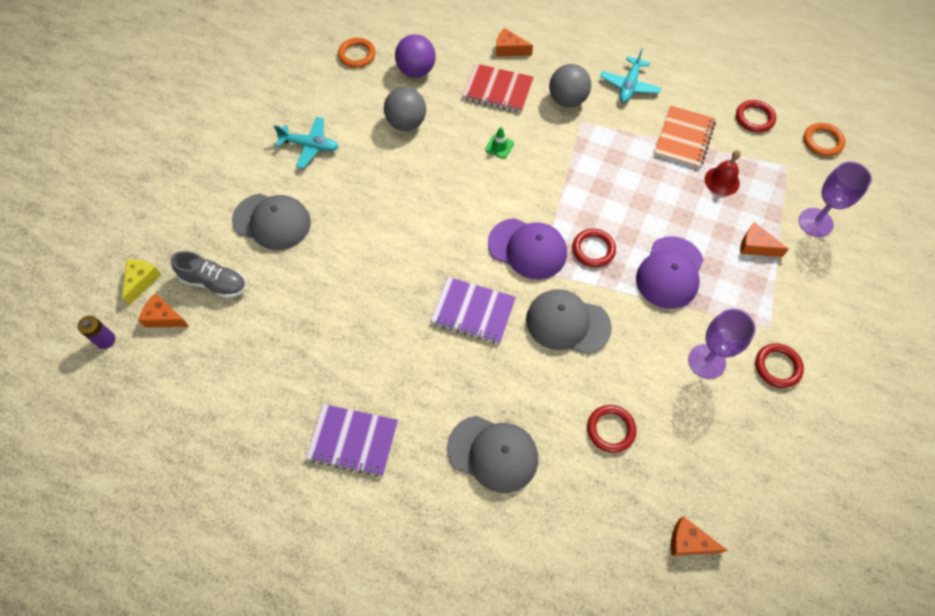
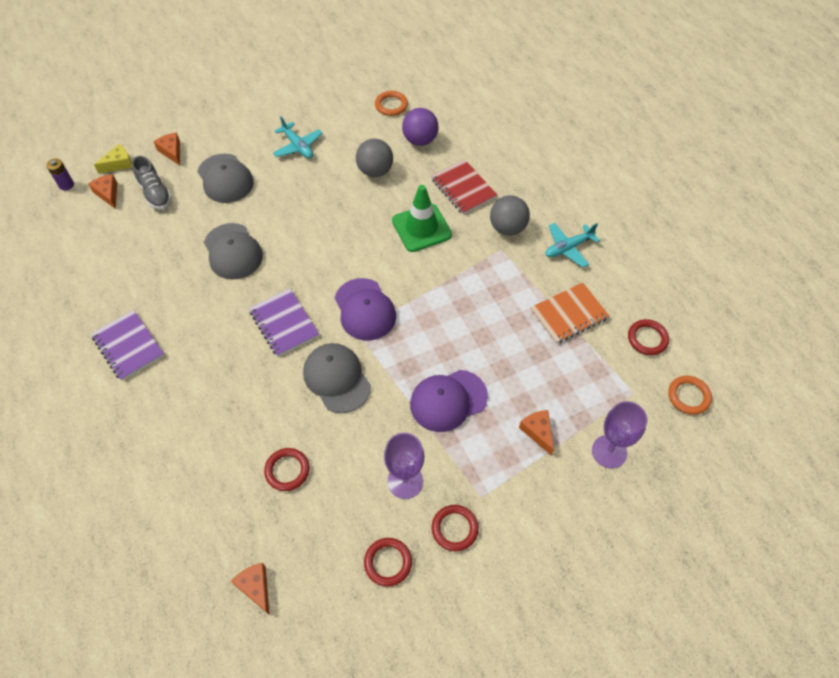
camera: 40 degrees right, 5 degrees down
grey cap [447,416,538,493] -> grey cap moved to [204,223,263,280]
green traffic cone [485,127,514,159] -> green traffic cone [392,185,452,252], size x2.27
orange cheese [496,28,533,56] -> orange cheese moved to [153,133,180,166]
red ring [572,229,616,267] -> red ring moved to [364,538,412,587]
red bell [705,150,741,196] -> none

